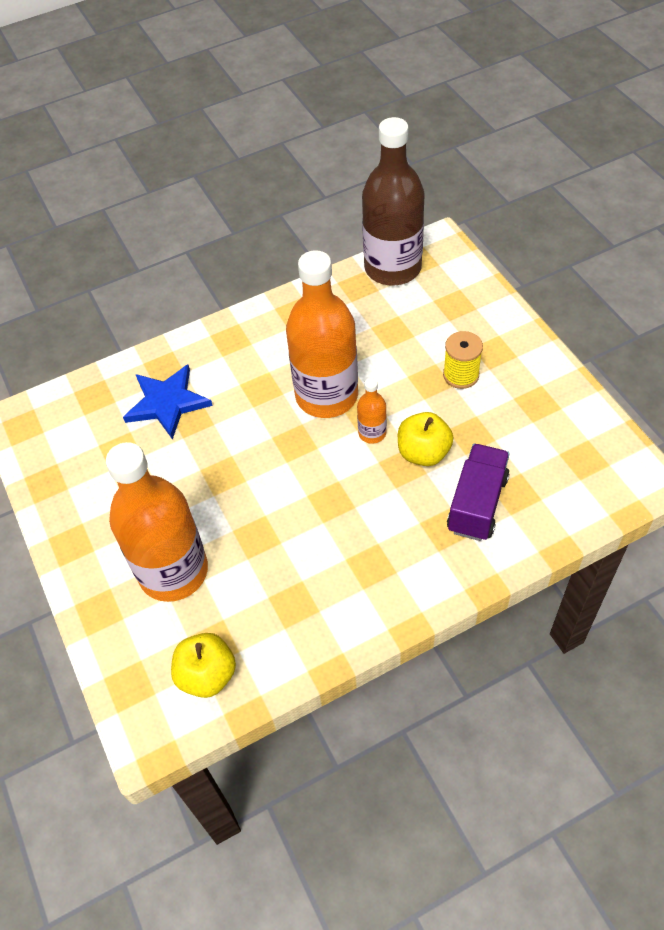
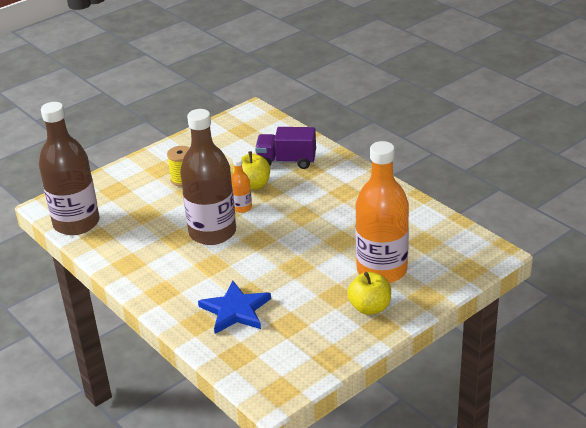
camera: 105 degrees left, 20 degrees down
yellow apple [171,633,236,698] -> yellow apple moved to [347,272,391,315]
orange bottle [286,250,358,418] -> brown bottle [180,109,236,245]

